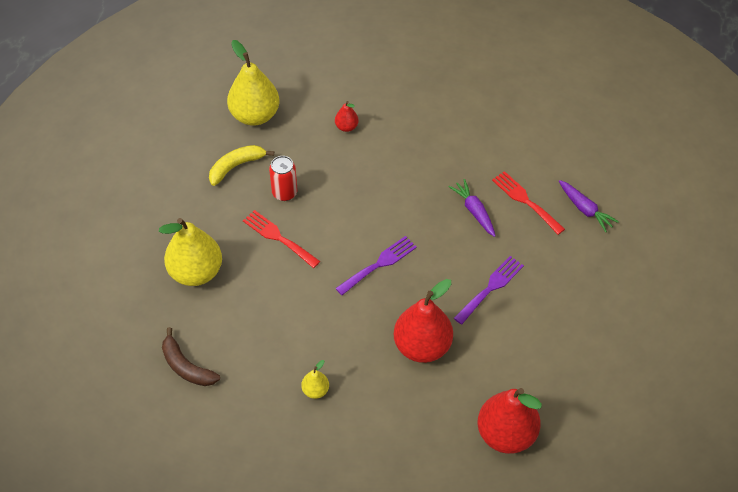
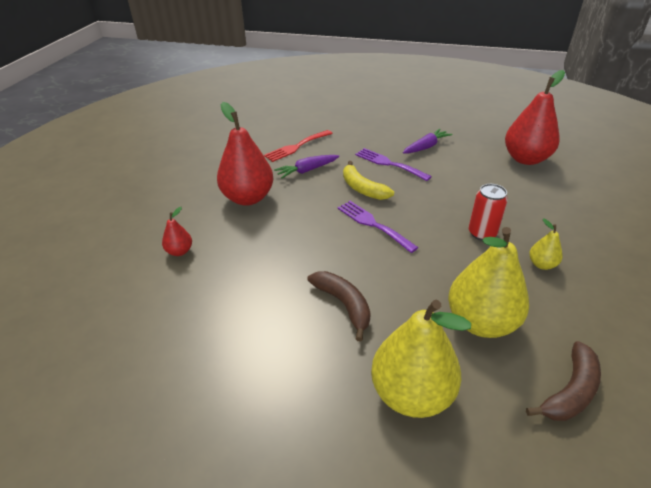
camera: 90 degrees left, 15 degrees down
yellow banana [209,145,274,186] -> yellow banana moved to [343,161,394,200]
yellow pear [227,40,279,126] -> yellow pear moved to [448,227,529,338]
red fork [243,210,320,268] -> brown banana [307,271,371,341]
red can [269,156,298,201] -> red can moved to [469,184,508,241]
red pear [393,279,453,363] -> red pear moved to [217,102,274,206]
purple carrot [559,180,619,232] -> purple carrot moved to [403,129,452,154]

